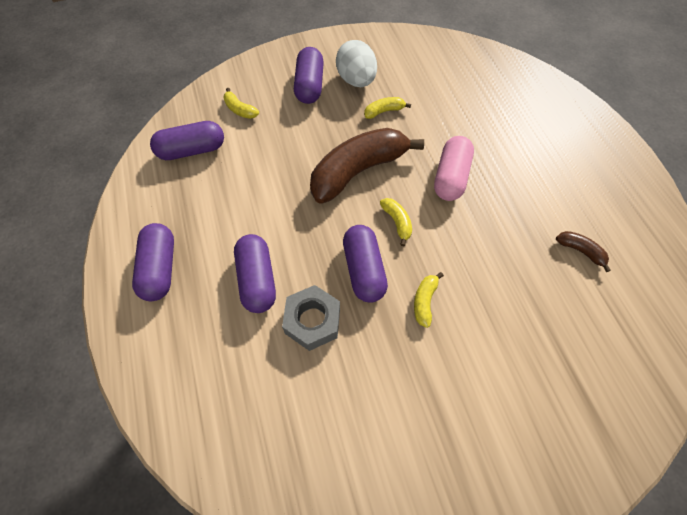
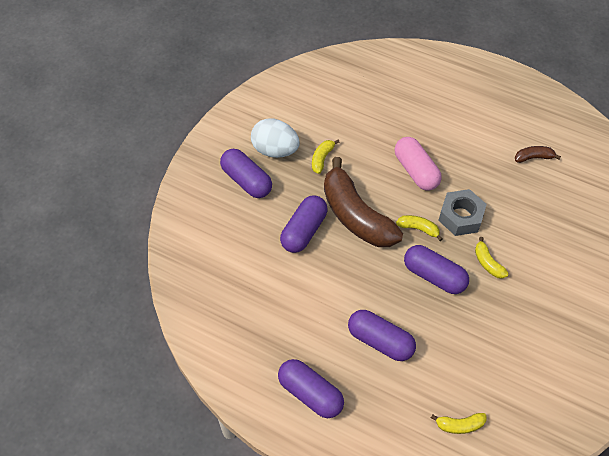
camera: 45 degrees left, 5 degrees down
purple capsule [150,121,224,160] -> purple capsule moved to [280,195,327,253]
yellow banana [223,88,259,119] -> yellow banana moved to [431,413,487,434]
grey nut [282,285,340,351] -> grey nut moved to [438,189,487,236]
brown banana [310,128,424,204] -> brown banana turned 45 degrees counterclockwise [324,157,403,247]

